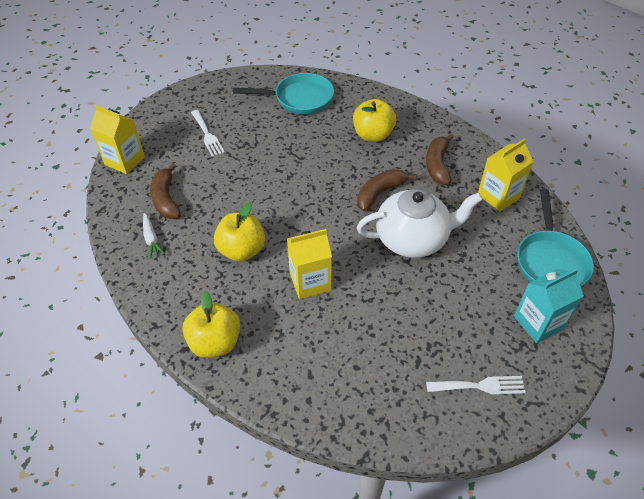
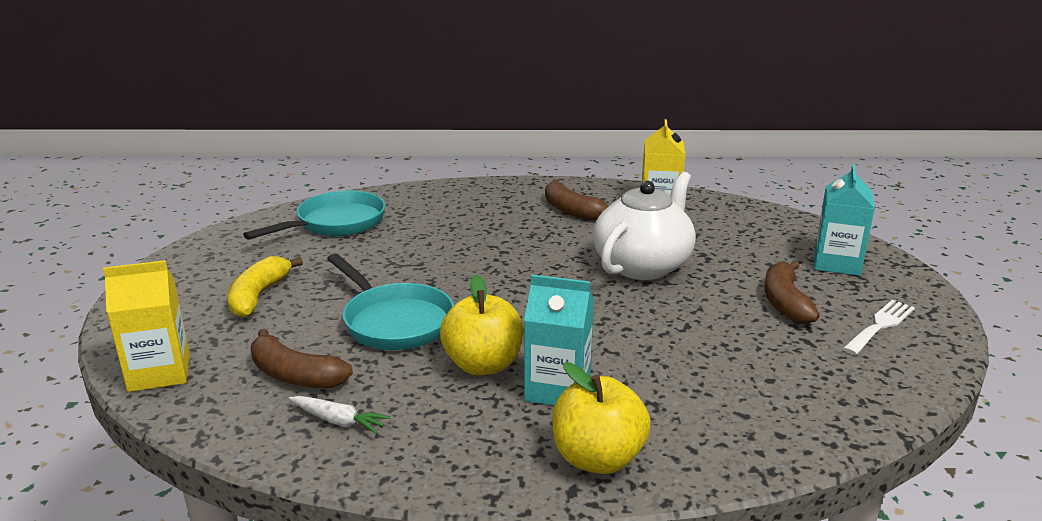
camera: 45 degrees left, 25 degrees down
white fork [191,110,225,157] -> yellow banana [228,256,303,318]
yellow carton [287,229,332,299] -> none
yellow apple [353,99,396,142] -> none
brown banana [357,169,416,212] -> brown banana moved to [764,260,819,324]
turquoise pan [517,189,594,286] -> turquoise pan moved to [327,253,454,350]
none -> turquoise carton [524,275,594,406]

